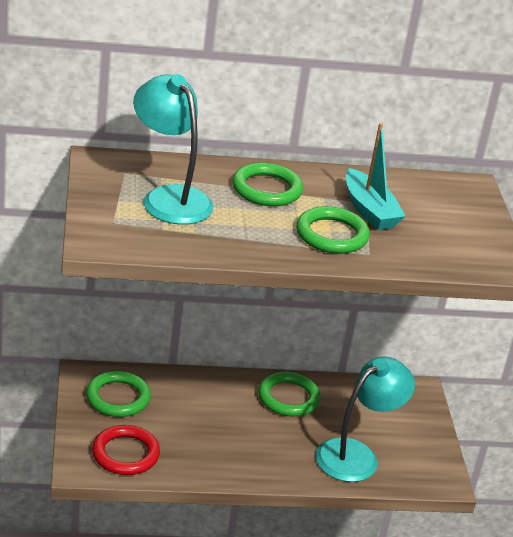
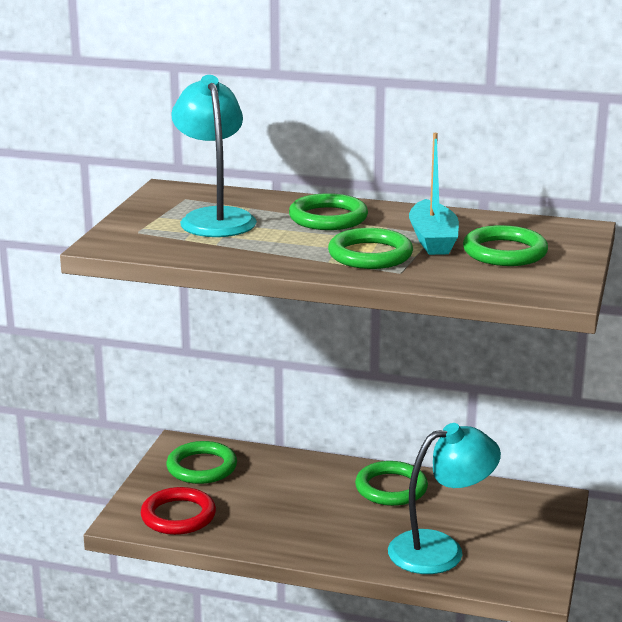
camera: 25 degrees right, 10 degrees down
none -> green ring [463,225,548,266]

